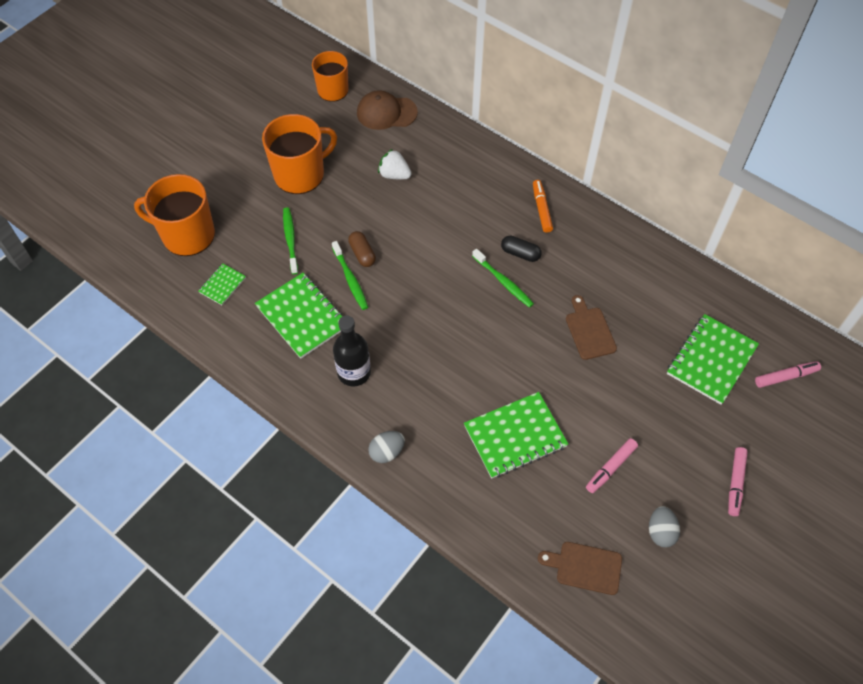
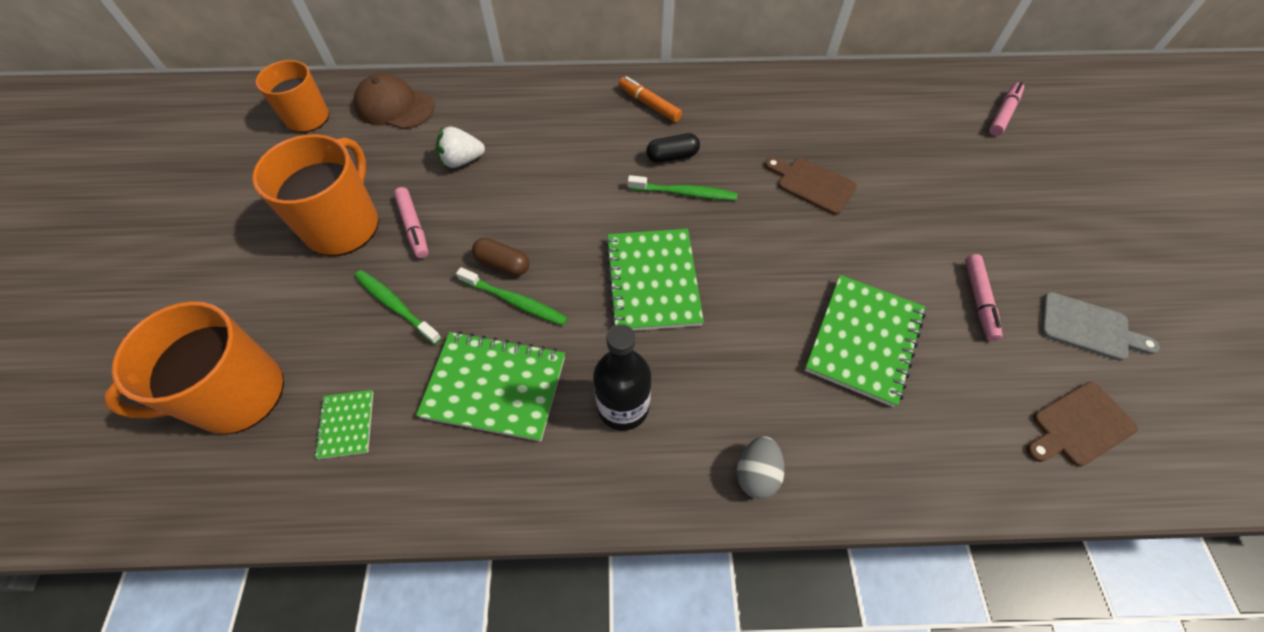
camera: 40 degrees left, 0 degrees up
brown cap [357,90,418,130] -> brown cap turned 60 degrees clockwise [354,74,435,129]
grey egg [649,506,680,547] -> grey cutting board [1041,292,1160,361]
green notebook [667,314,759,405] -> green notebook moved to [605,229,704,331]
pink marker [728,447,748,516] -> pink marker moved to [394,187,429,258]

